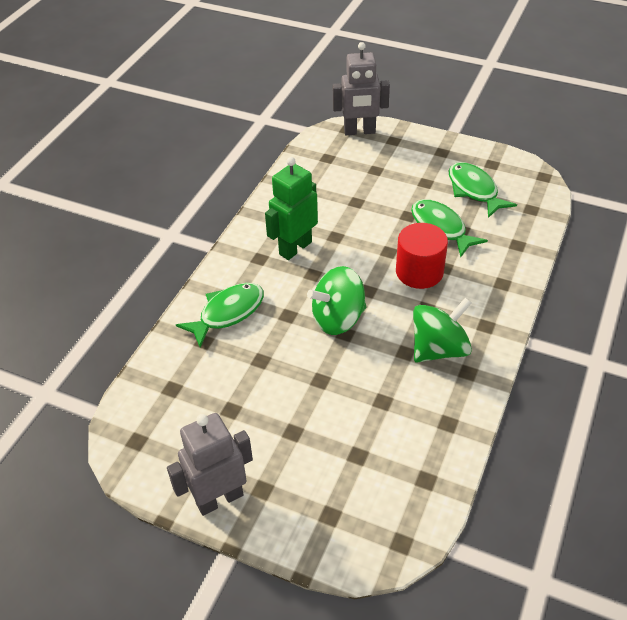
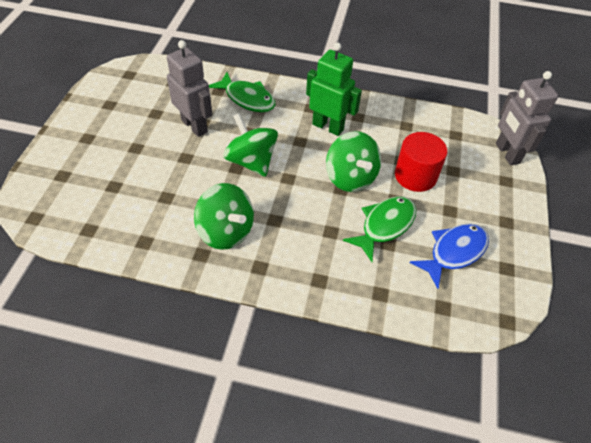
camera: 75 degrees right, 5 degrees up
grey robot [167,413,253,516] -> grey robot moved to [167,40,212,137]
red cylinder [396,223,448,289] -> red cylinder moved to [395,132,448,192]
green fish [449,162,517,218] -> blue fish [410,223,489,288]
none -> green spinning top [326,131,381,192]

